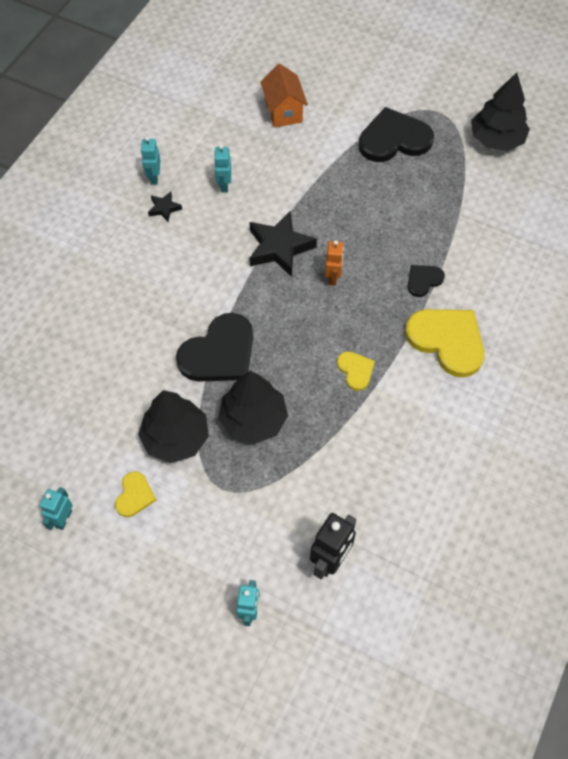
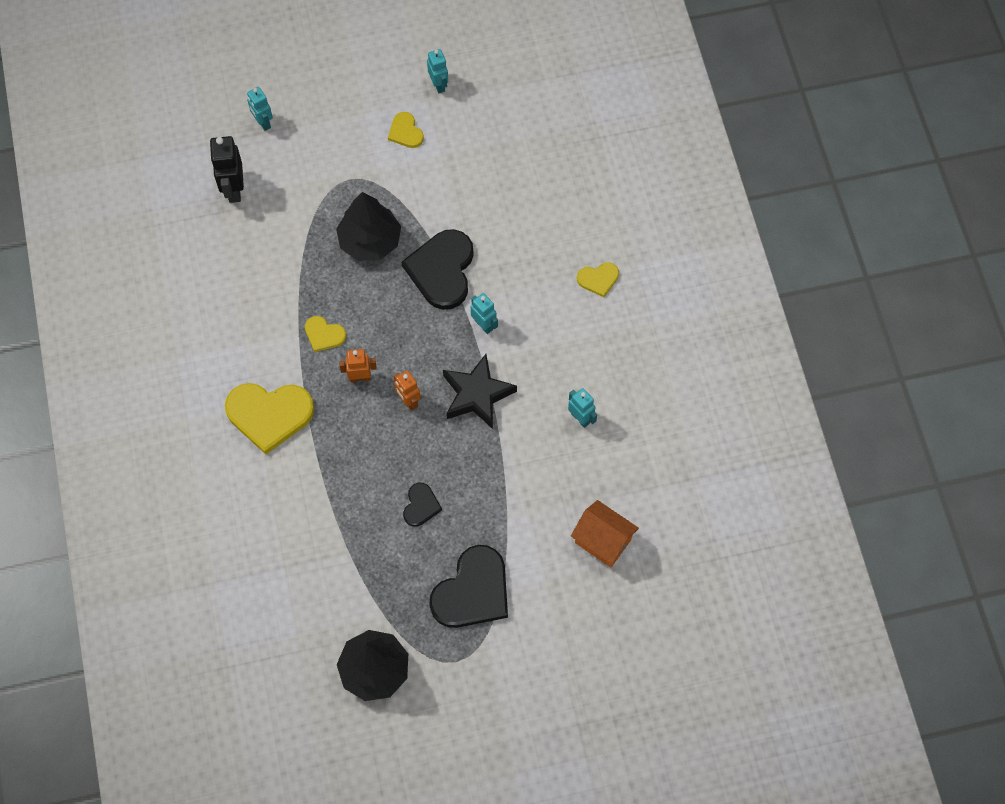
camera: 140 degrees right, 5 degrees up
black tree [138,390,209,463] -> none
turquoise robot [141,137,161,184] -> turquoise robot moved to [471,293,498,334]
black star [148,191,182,222] -> none
black heart [407,265,445,297] -> black heart moved to [403,483,442,527]
none -> orange robot [339,349,377,382]
none -> yellow heart [577,262,619,297]

